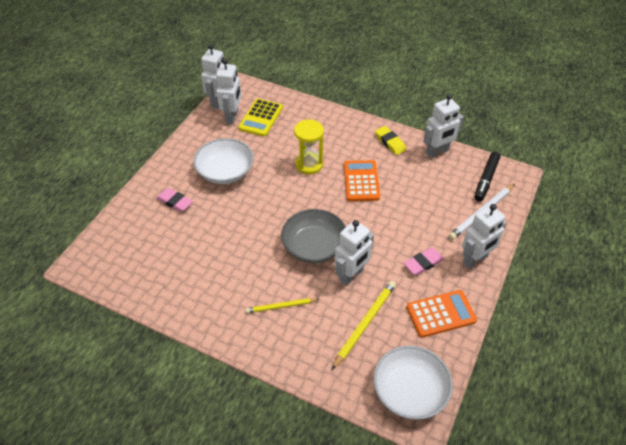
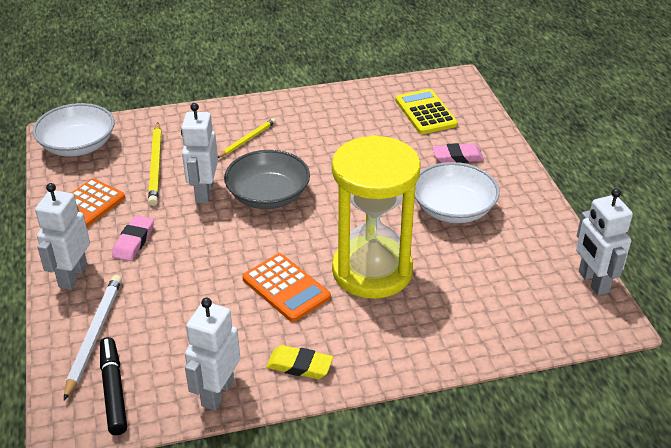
camera: 140 degrees right, 10 degrees down
white robot [216,59,241,124] -> none
yellow calculator [238,99,283,137] -> yellow calculator moved to [395,89,458,134]
yellow hourglass [294,120,324,174] -> yellow hourglass [332,135,421,299], size x1.82

